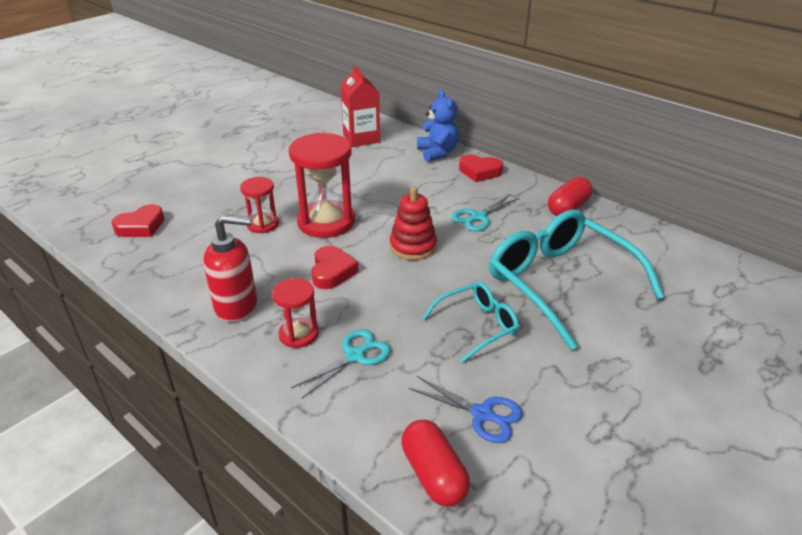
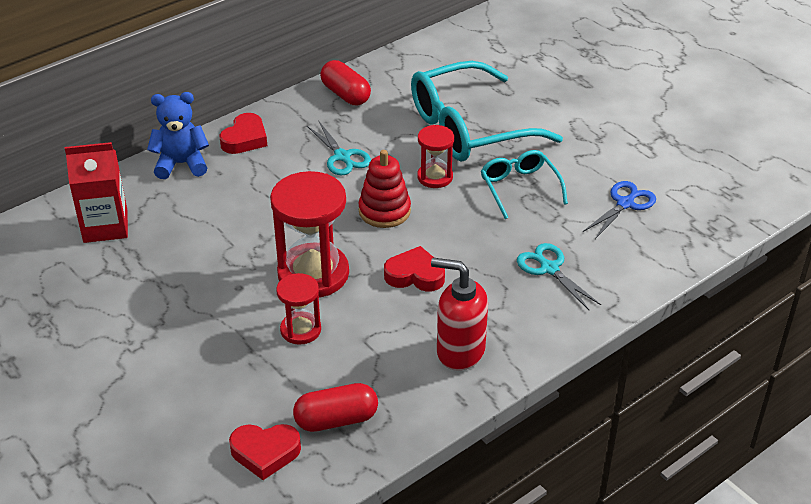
camera: 80 degrees left, 5 degrees up
red heart [111,204,165,237] -> red heart turned 120 degrees clockwise [229,424,301,480]
red soap dispenser [203,214,257,322] -> red soap dispenser turned 75 degrees counterclockwise [431,258,488,371]
red hourglass [272,278,318,348] -> red hourglass moved to [417,125,454,188]
red capsule [401,420,470,507] -> red capsule moved to [293,383,378,432]

